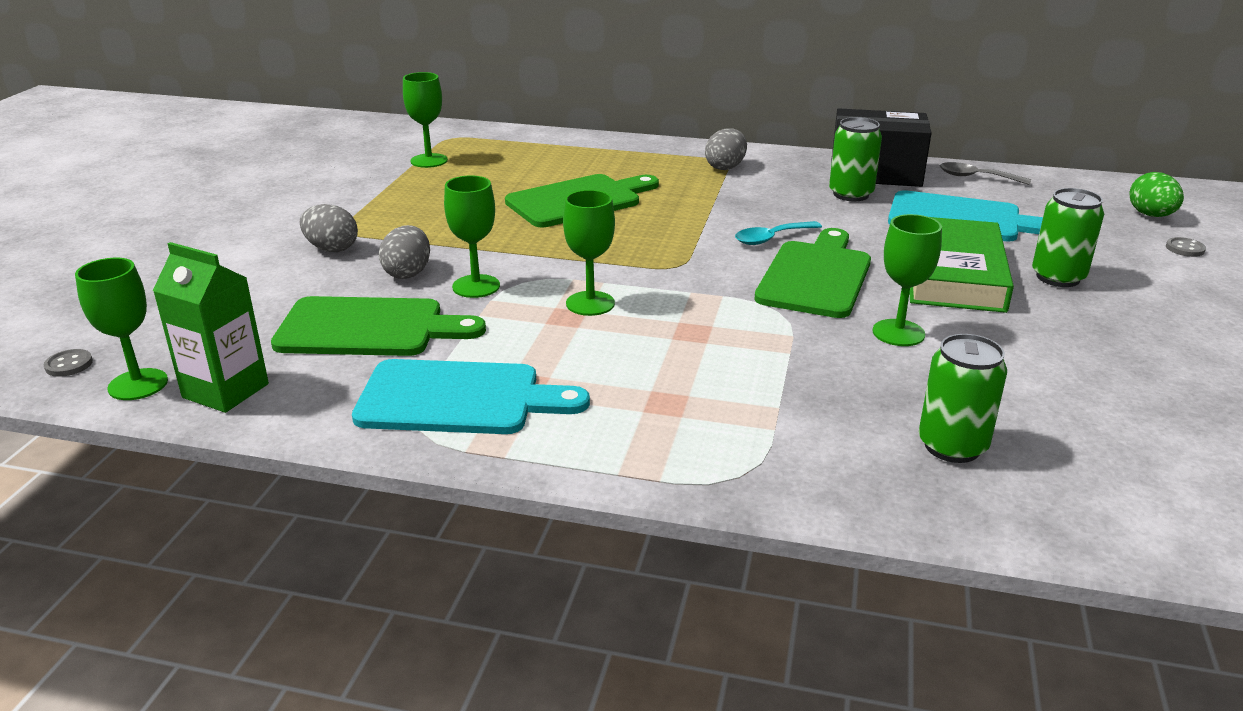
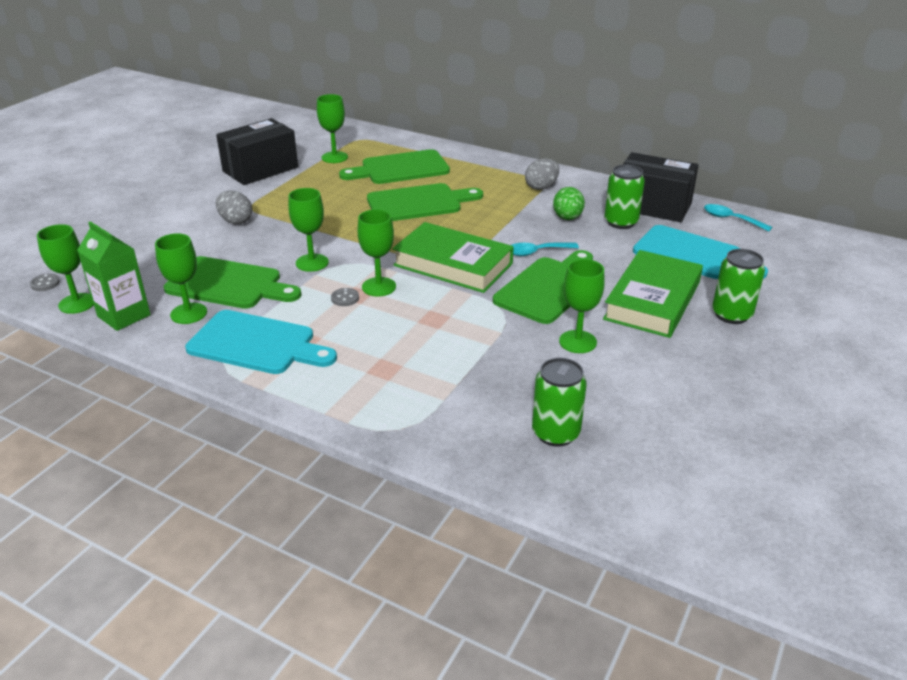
camera: 15 degrees right, 5 degrees up
grey egg [379,225,430,279] -> none
grey spoon [940,162,1031,185] -> turquoise spoon [704,204,772,232]
green egg [1129,172,1184,217] -> green egg moved to [553,187,585,220]
grey button [1166,237,1206,257] -> grey button moved to [331,288,359,306]
none -> green goblet [155,233,207,324]
none -> black box [216,118,298,185]
none -> green cutting board [339,149,450,184]
none -> green book [392,222,514,293]

